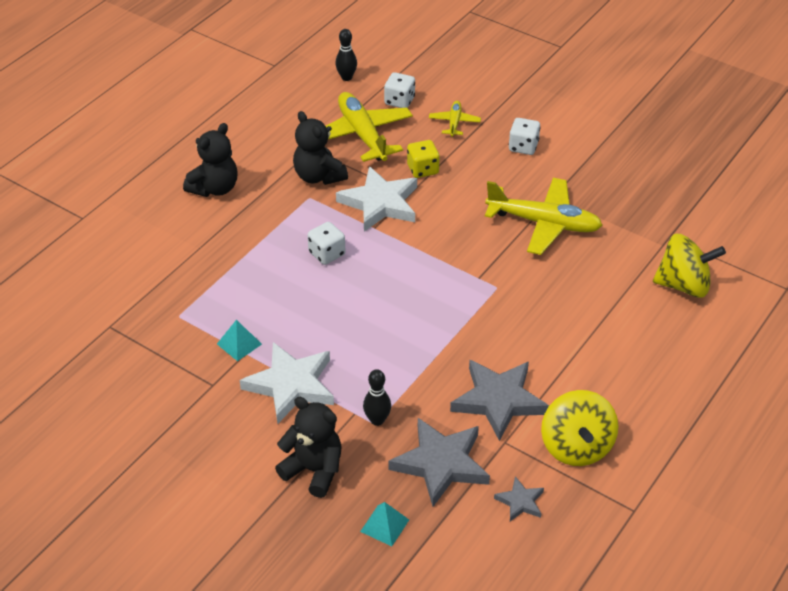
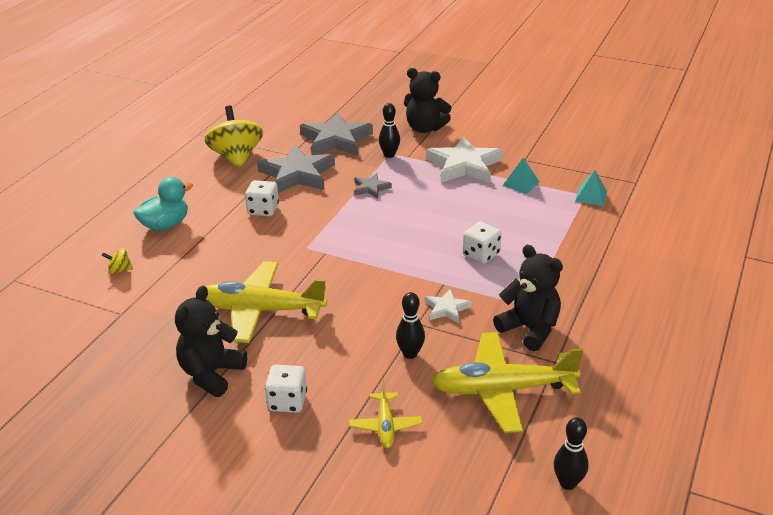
camera: 170 degrees right, 10 degrees down
black teddy bear [183,123,238,197] -> black teddy bear moved to [175,286,247,397]
yellow plane [326,92,413,162] -> yellow plane turned 120 degrees clockwise [431,332,583,433]
white star [336,166,417,232] -> white star [425,289,472,323], size x0.49
turquoise pyramid [360,502,409,546] -> turquoise pyramid moved to [575,170,607,206]
white dice [384,72,415,108] -> white dice moved to [245,180,279,216]
yellow dice [407,140,440,178] -> black bowling pin [396,292,425,359]
grey star [494,476,544,521] -> grey star moved to [354,173,392,199]
yellow spinning top [653,234,726,298] -> yellow spinning top [102,248,133,274], size x0.42
none -> turquoise duck [133,177,193,231]

